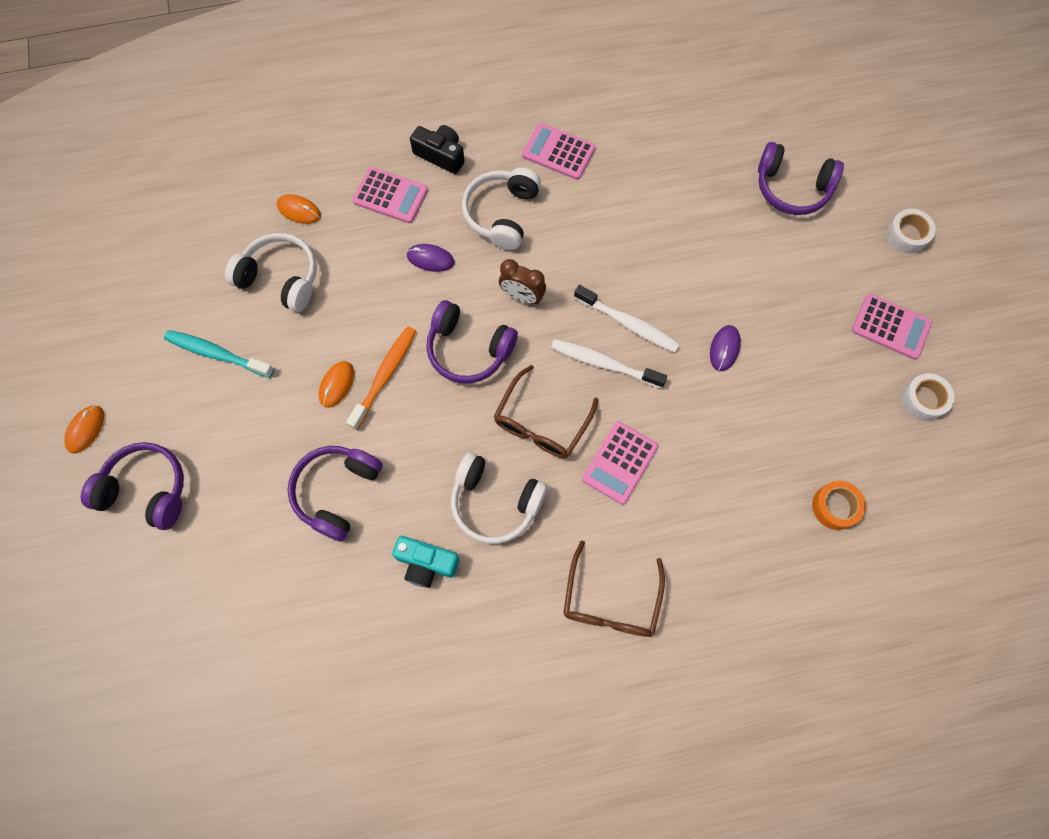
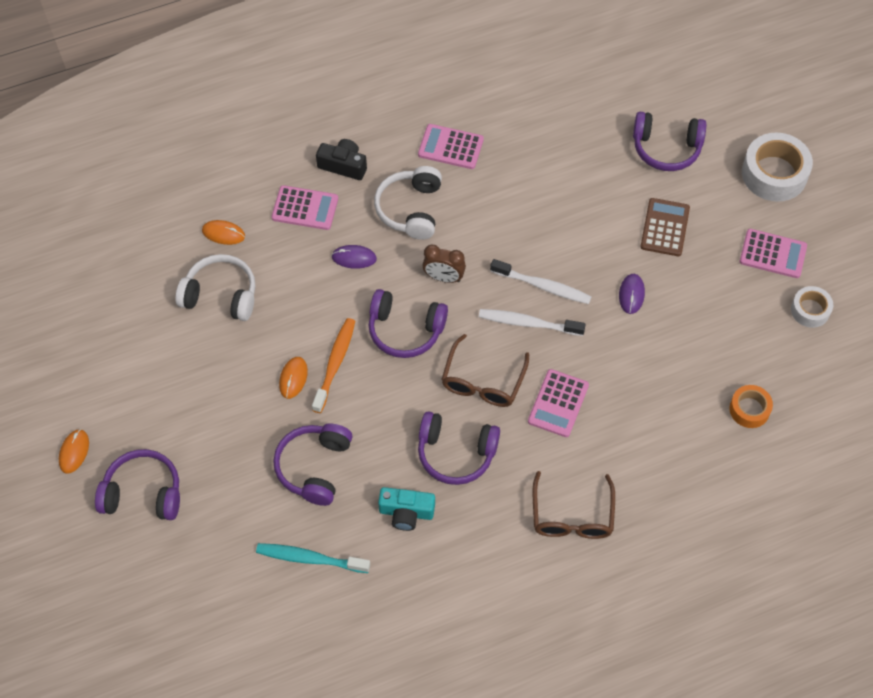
camera: 10 degrees left, 10 degrees down
turquoise toothbrush [164,330,274,378] -> turquoise toothbrush moved to [256,543,370,573]
white headphones [451,452,548,544] -> purple headphones [418,411,500,485]
white tape [886,209,936,254] -> white tape [742,133,813,202], size x1.76
none -> brown calculator [640,198,690,256]

